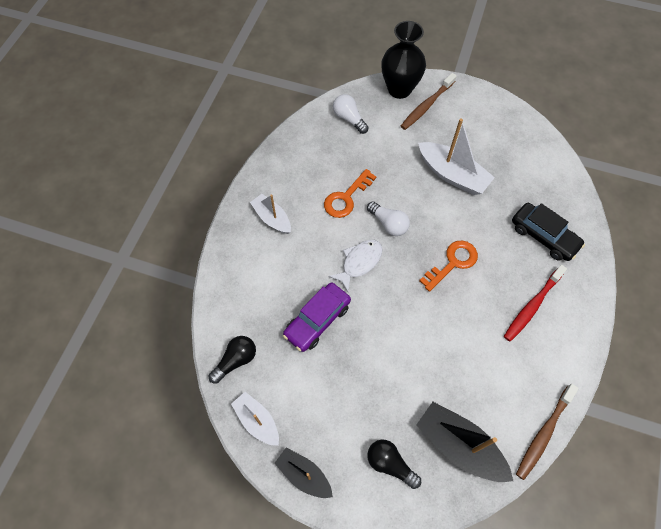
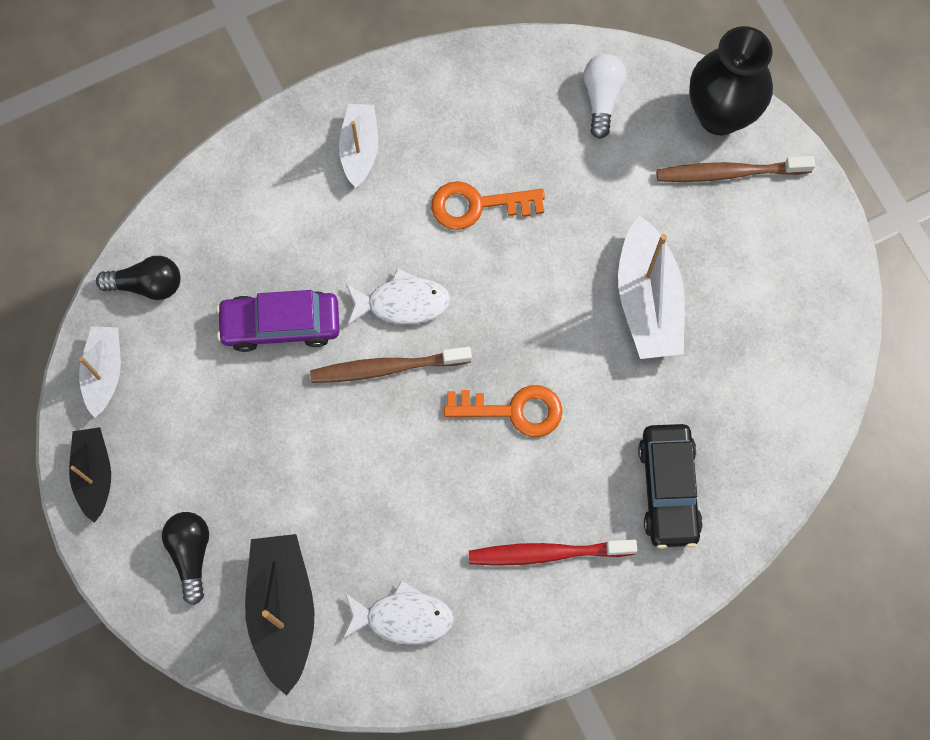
camera: 45 degrees right, 10 degrees up
white light bulb [367,201,410,236] -> none
brown toothbrush [516,384,579,480] -> brown toothbrush moved to [310,347,472,383]
none -> white fish [343,581,454,645]

